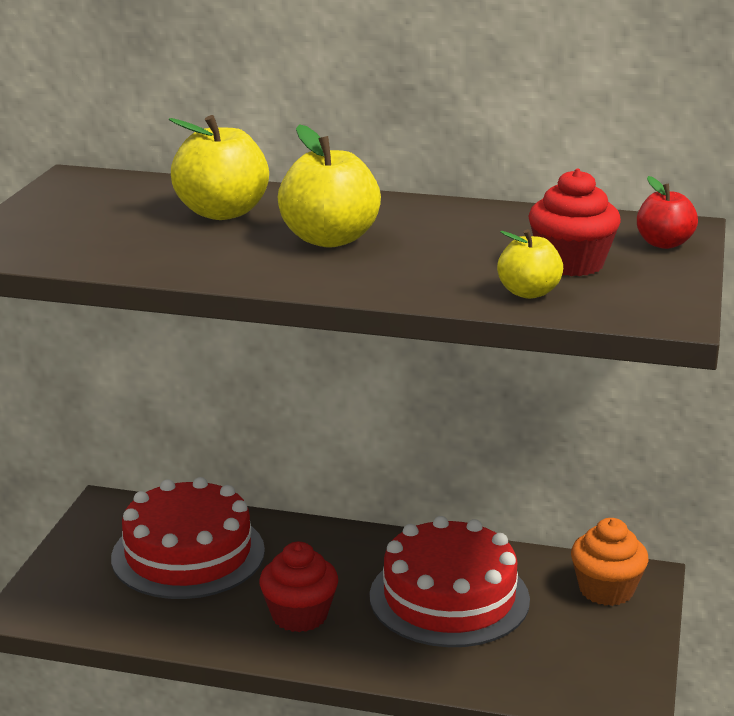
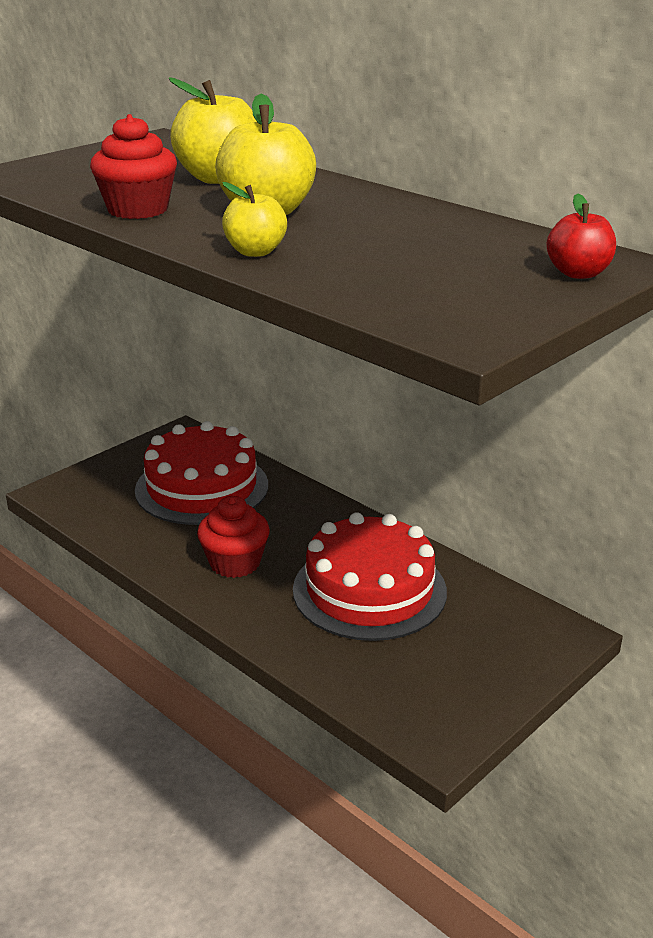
camera: 30 degrees right, 5 degrees up
yellow apple [497,229,563,299] -> yellow apple moved to [222,182,287,257]
red cupcake [528,169,621,276] -> red cupcake moved to [90,114,177,219]
orange cupcake [571,518,649,606] -> none

